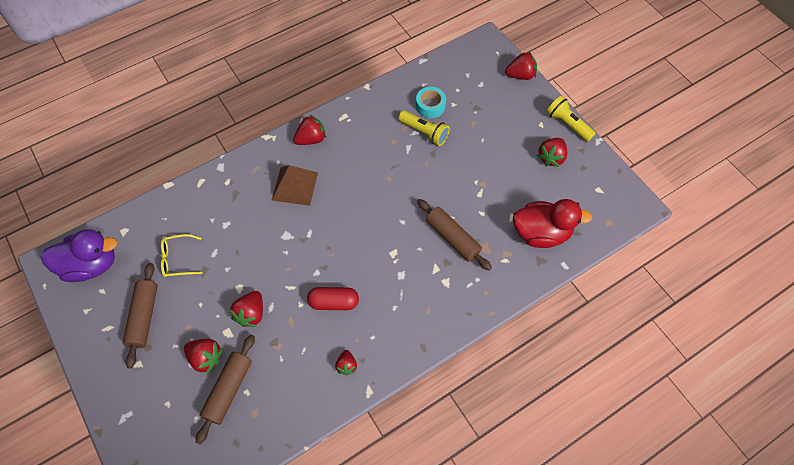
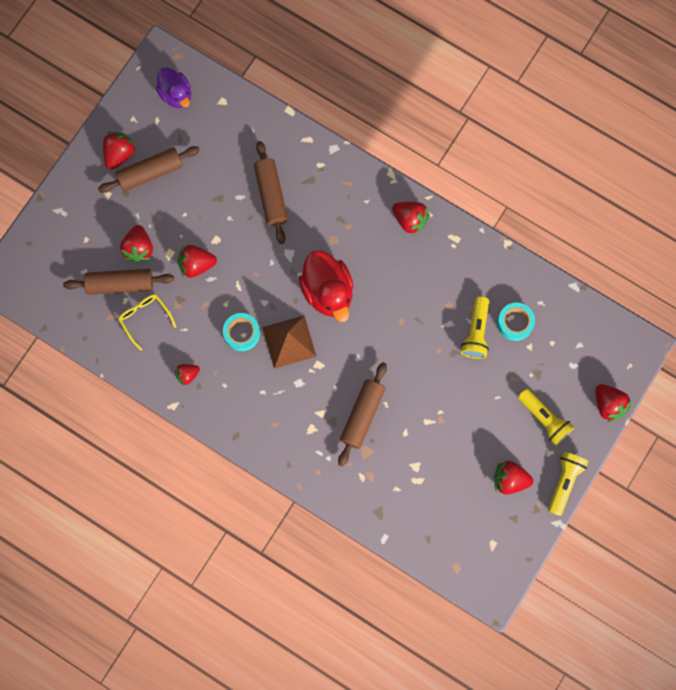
camera: 65 degrees right, 15 degrees up
purple duck [41,230,117,282] -> purple duck [156,67,191,108], size x0.65
yellow glasses [161,234,203,277] -> yellow glasses moved to [118,294,176,350]
brown pyramid [272,165,318,206] -> brown pyramid moved to [262,315,317,369]
red capsule [307,287,359,310] -> turquoise tape [223,313,260,351]
red duck [513,199,592,248] -> red duck moved to [298,250,353,322]
none -> red strawberry [103,132,136,170]
none -> brown rolling pin [254,141,288,244]
none -> yellow flashlight [518,388,574,446]

